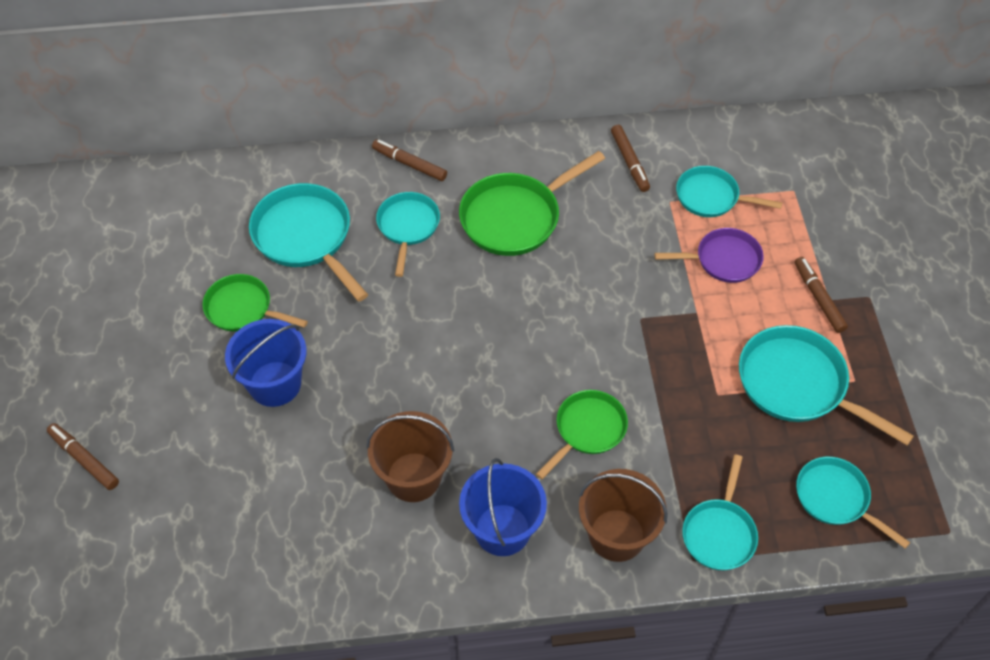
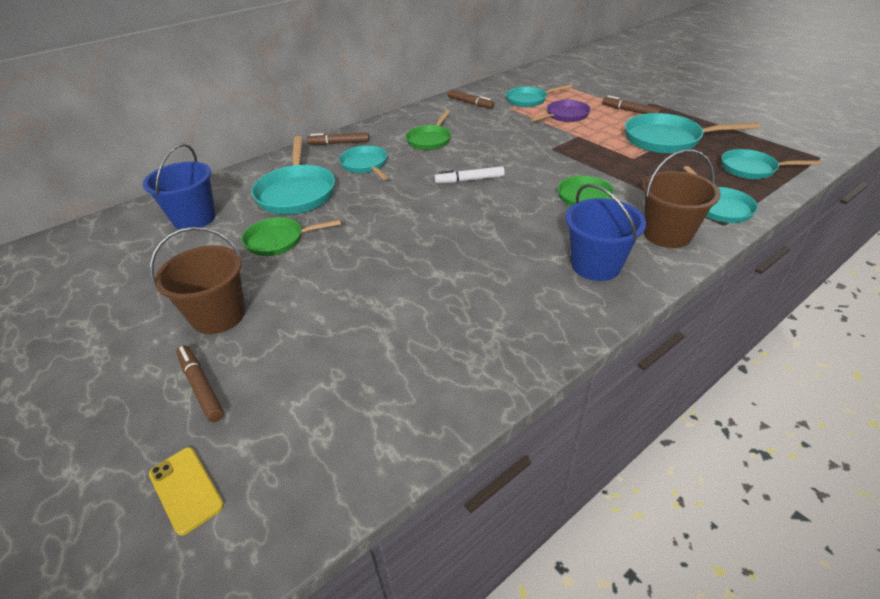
camera: 30 degrees left, 15 degrees down
brown marker [47,423,119,490] -> brown marker turned 45 degrees clockwise [176,346,224,422]
blue bucket [225,319,307,407] -> blue bucket moved to [143,144,216,229]
turquoise pan [249,183,368,302] -> turquoise pan turned 120 degrees counterclockwise [251,136,335,215]
brown bucket [366,411,454,502] -> brown bucket moved to [150,227,245,334]
green pan [459,151,605,256] -> green pan [406,110,451,150], size x0.64
none -> yellow phone [149,447,224,536]
none -> white marker [434,166,505,183]

